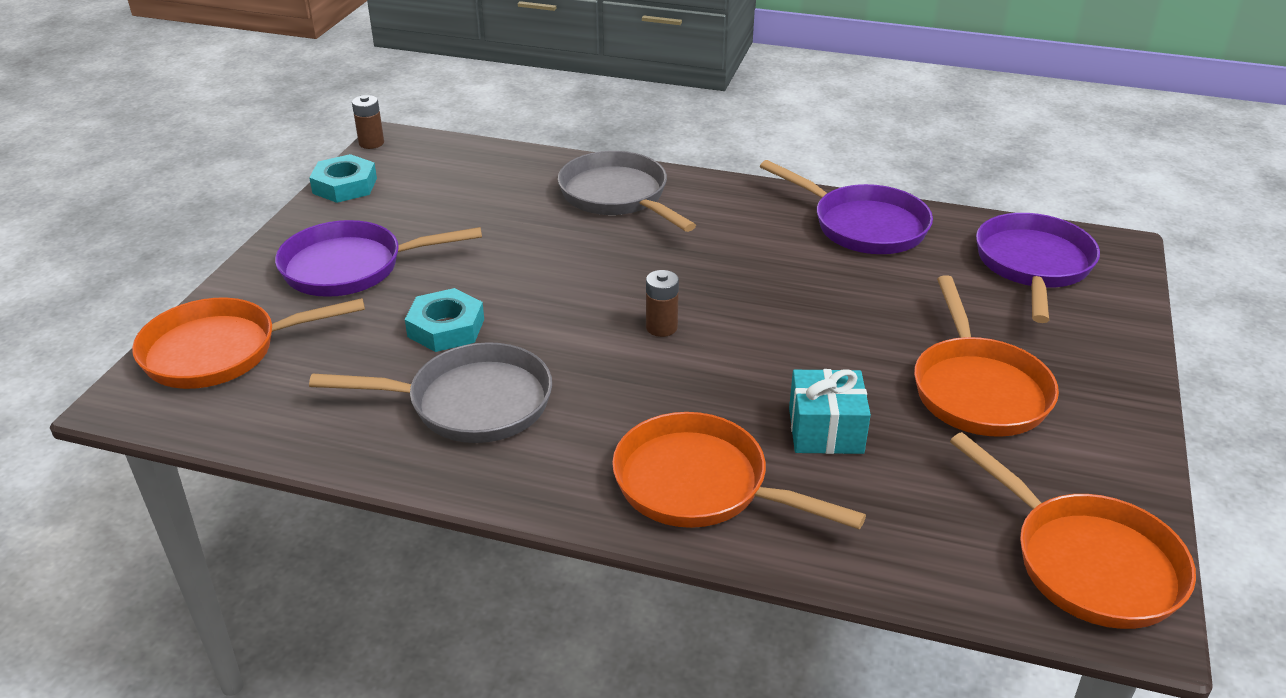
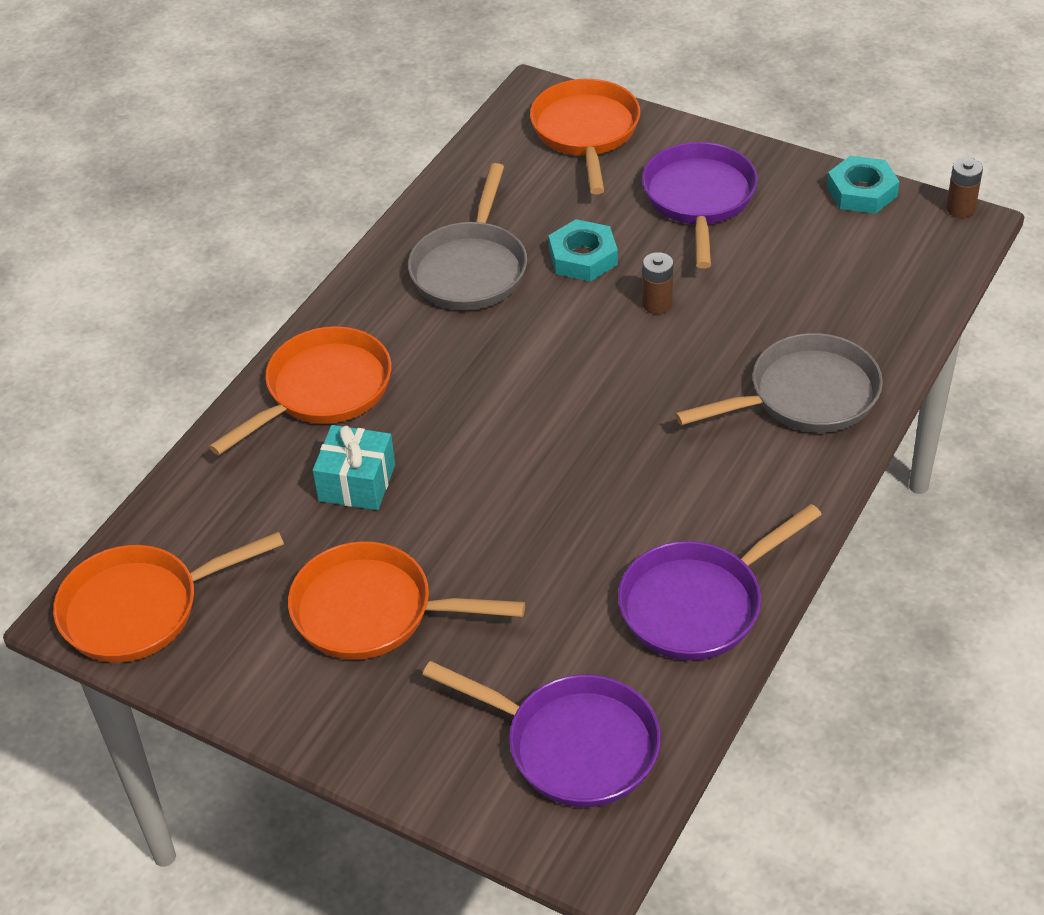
camera: 105 degrees right, 10 degrees up
brown battery [646,270,679,337] -> brown battery moved to [642,252,674,314]

